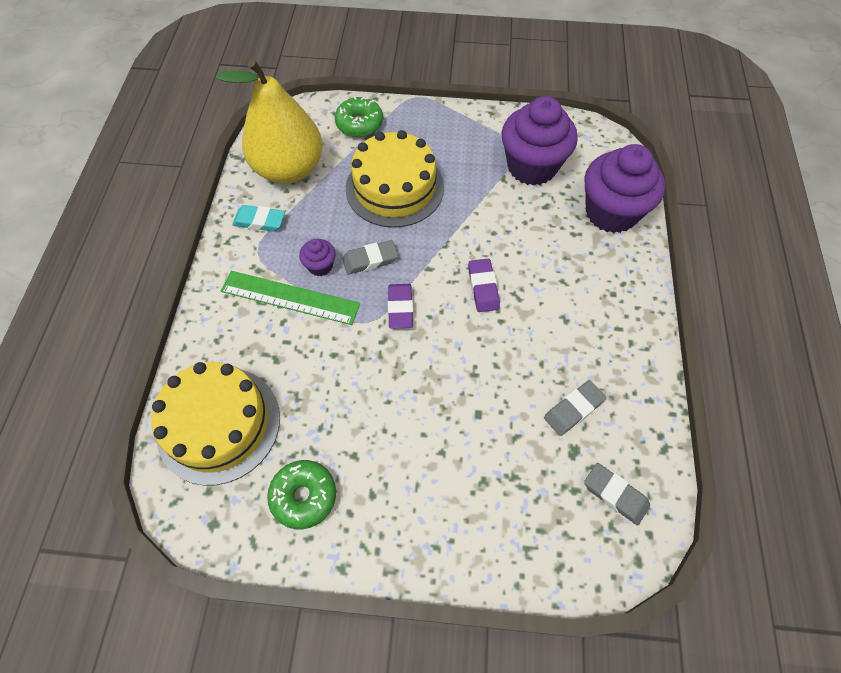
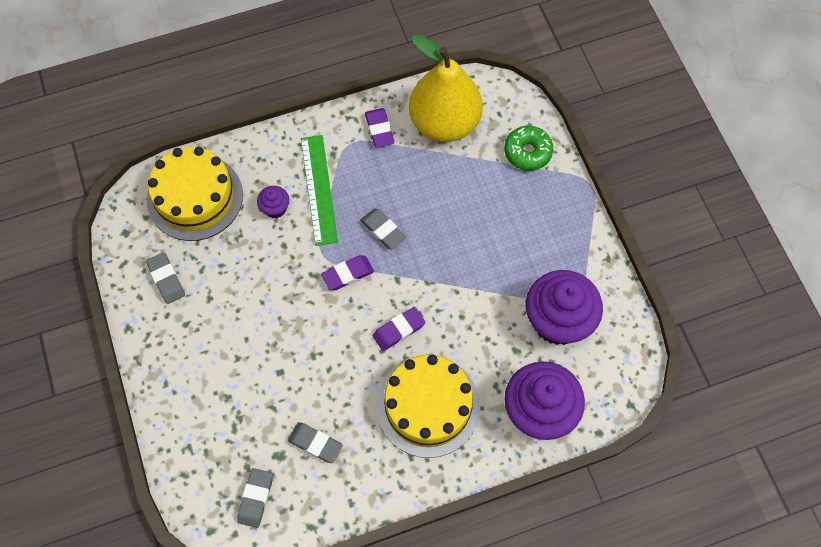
camera: 65 degrees right, 5 degrees up
turquoise eraser [232,205,285,232] -> purple eraser [365,108,394,148]
green donut [267,460,336,529] -> grey eraser [146,252,185,304]
purple cupcake [299,239,336,276] -> purple cupcake moved to [257,186,289,218]
yellow cake [346,130,444,228] -> yellow cake moved to [376,355,480,458]

